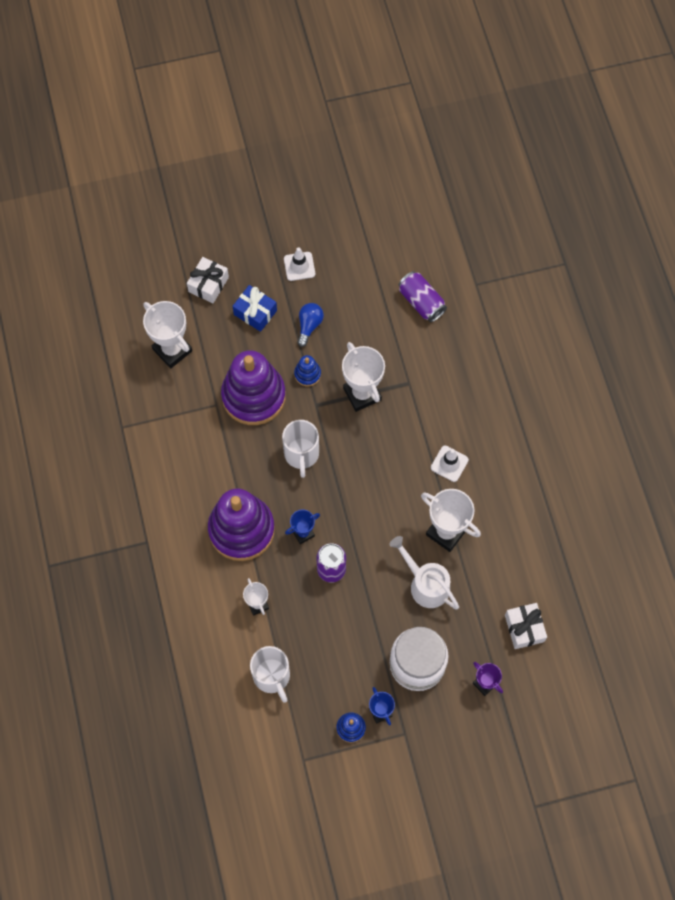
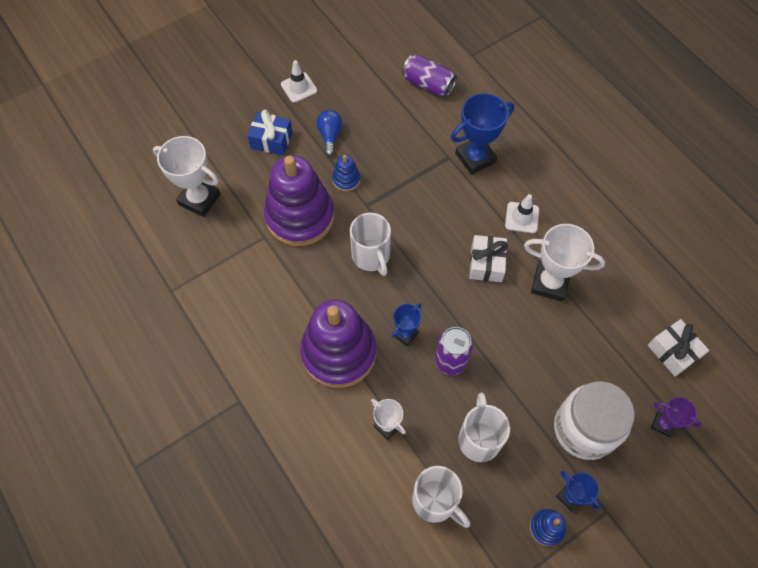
camera: 20 degrees left, 5 degrees down
white gift [187,257,229,303] -> white gift moved to [469,235,508,282]
white trophy [342,342,385,412] -> none
white watering can [390,536,459,610] -> none
none -> blue trophy [451,93,514,175]
none -> white mug [458,393,510,462]

